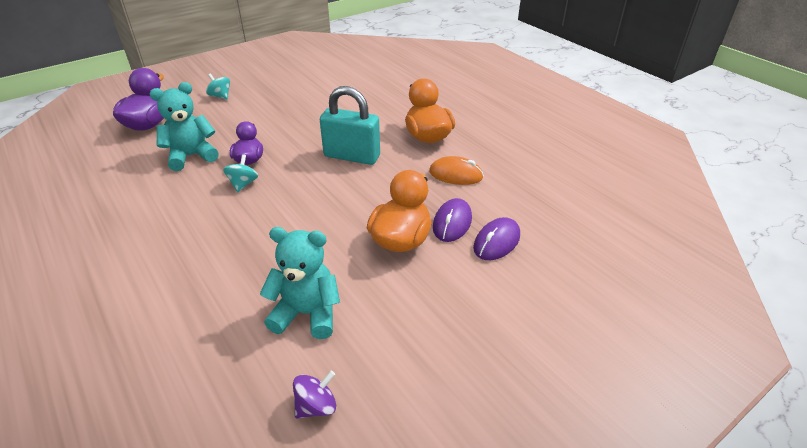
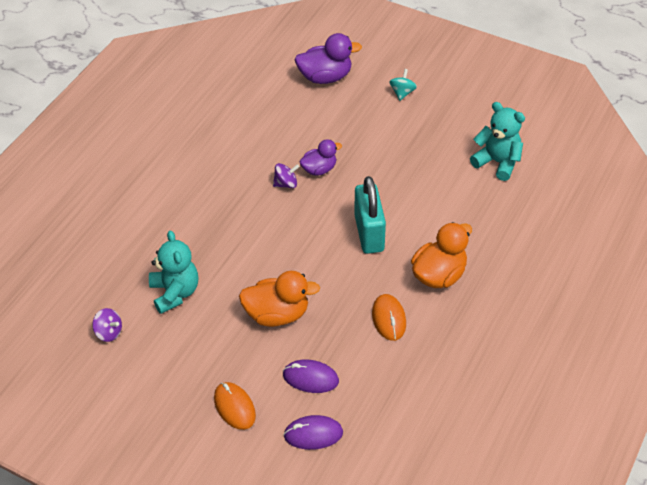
camera: 65 degrees right, 10 degrees up
turquoise teddy bear [149,82,219,171] -> turquoise teddy bear moved to [470,102,525,181]
turquoise spinning top [223,154,258,192] -> purple spinning top [273,163,299,188]
purple mouse [433,198,472,242] -> purple mouse moved to [283,415,343,450]
none -> orange mouse [214,382,256,430]

